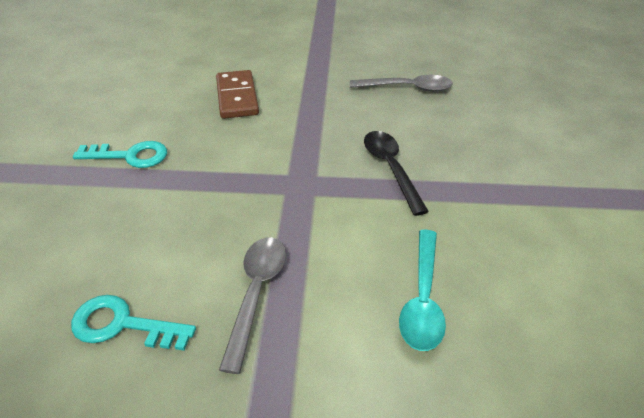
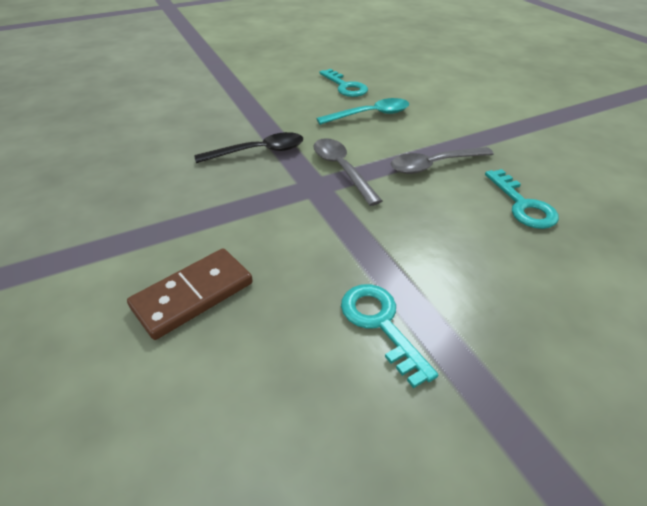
camera: 120 degrees left, 0 degrees up
grey spoon [350,75,453,92] -> grey spoon moved to [313,138,382,206]
black spoon [364,131,429,216] -> black spoon turned 150 degrees counterclockwise [194,132,303,163]
none -> turquoise key [319,69,368,97]

